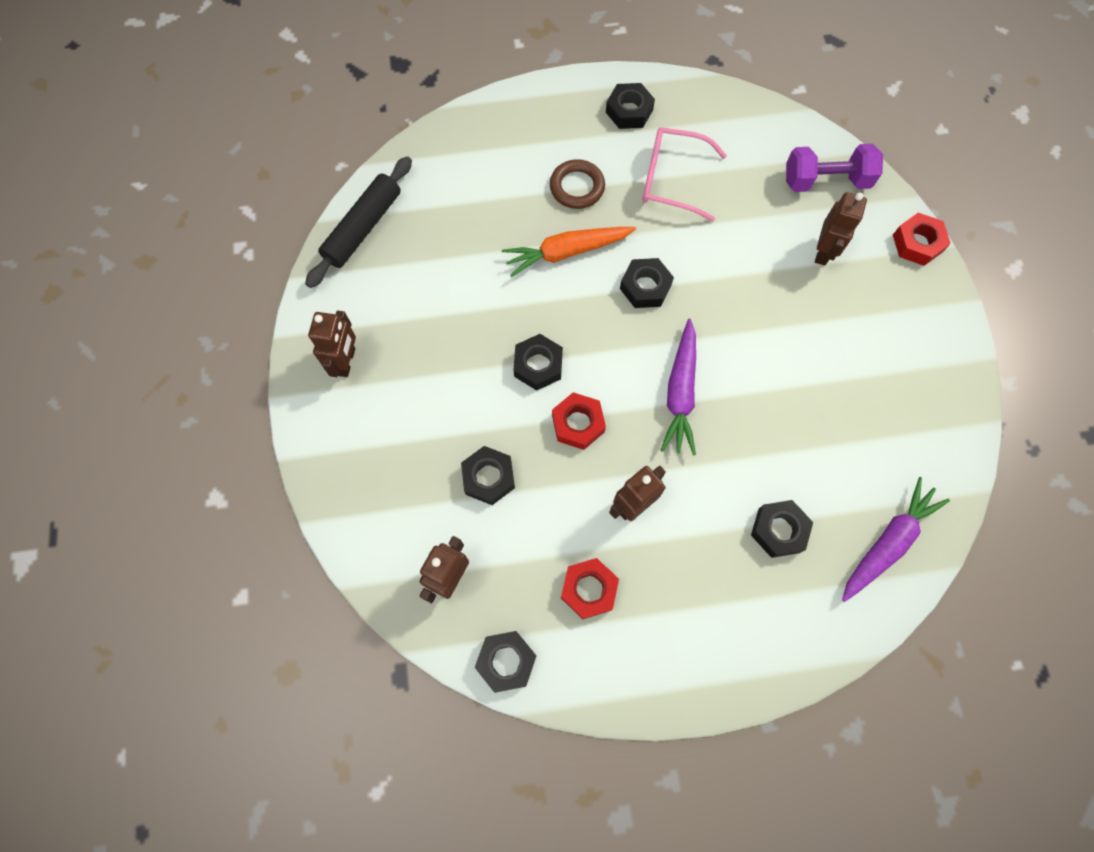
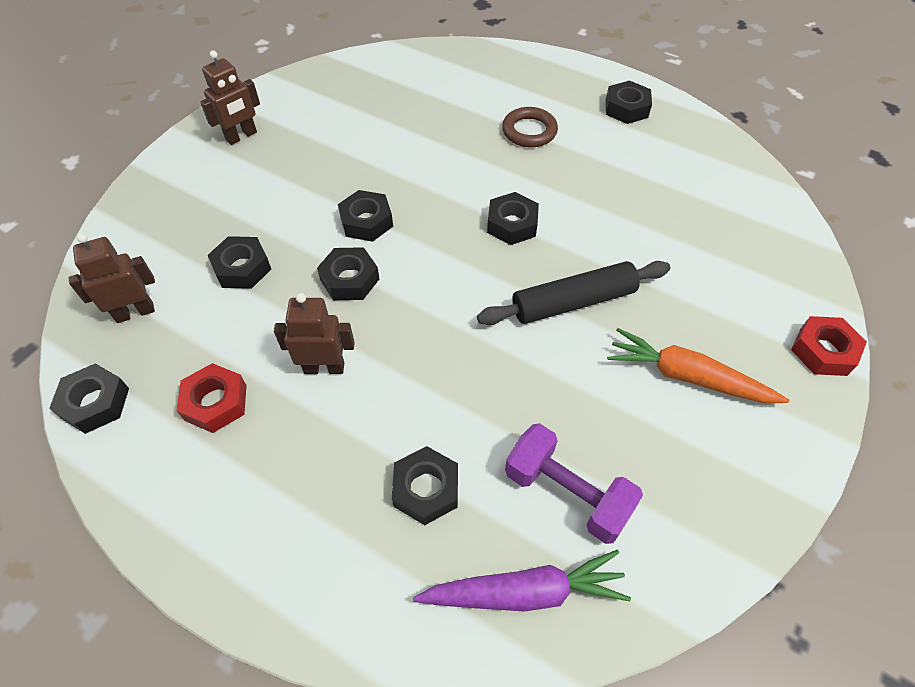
camera: 40 degrees right, 15 degrees down
black rolling pin [305,156,412,288] -> black rolling pin moved to [477,261,670,325]
orange carrot [502,227,636,277] -> orange carrot moved to [607,328,789,404]
red nut [552,392,606,450] -> black nut [317,247,379,300]
pink glasses [643,127,727,222] -> none
purple carrot [660,319,696,455] -> none
purple dumbbell [786,144,883,192] -> purple dumbbell moved to [505,423,643,544]
brown robot [815,192,867,266] -> none

